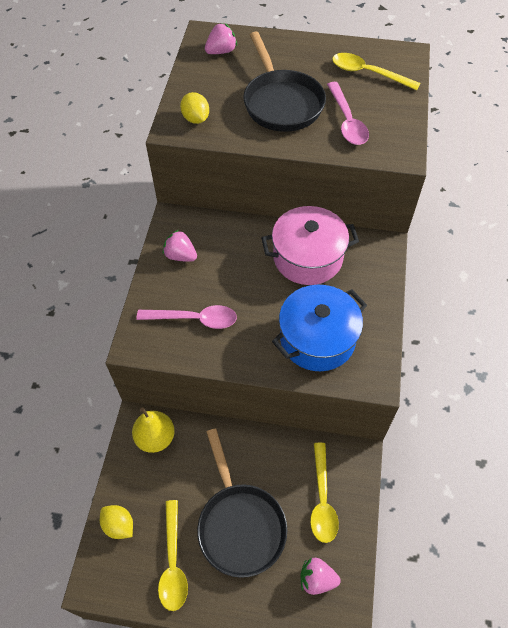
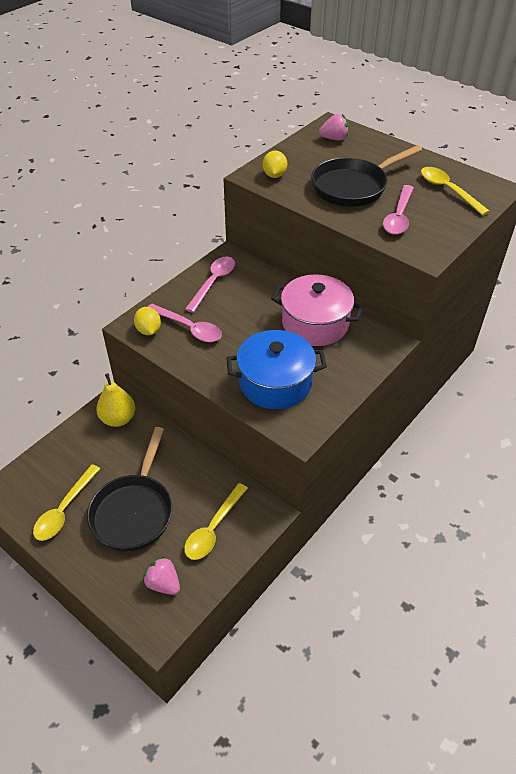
camera: 30 degrees right, 10 degrees down
yellow lemon [100,505,133,539] -> yellow lemon moved to [134,307,161,335]
pink strawberry [163,230,197,262] -> pink spoon [185,256,235,313]
black pan [243,32,326,132] -> black pan turned 45 degrees clockwise [311,145,422,206]

